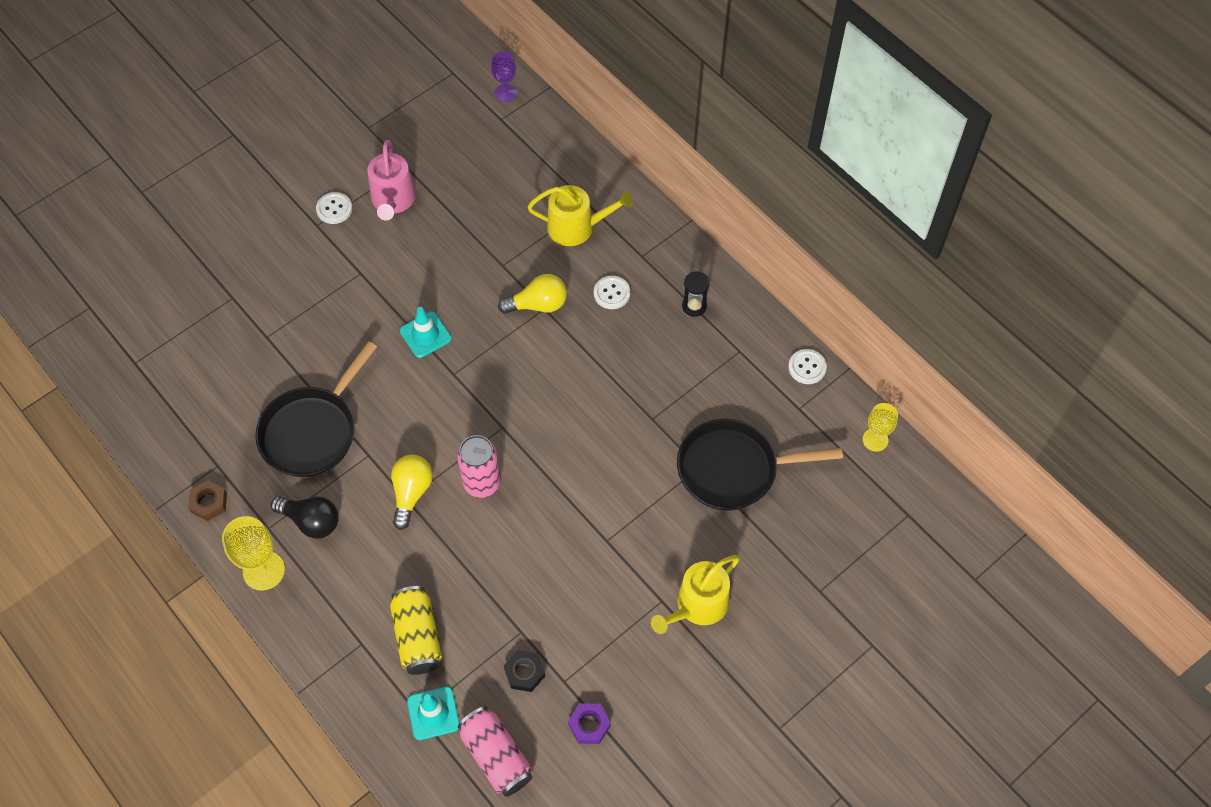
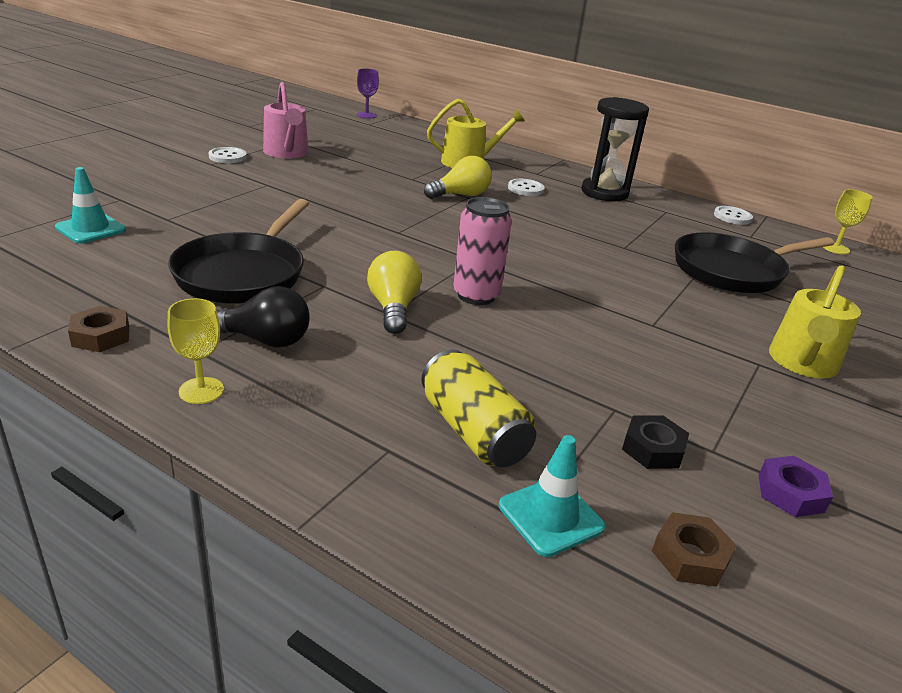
camera: 20 degrees left, 30 degrees down
yellow goblet [222,516,285,591] -> yellow goblet [167,298,224,404], size x0.64
turquoise traffic cone [400,307,452,358] -> turquoise traffic cone moved to [55,167,126,243]
pink can [458,706,532,797] -> brown nut [652,512,737,587]
black hourglass [682,271,710,317] -> black hourglass [581,97,649,201], size x1.98

